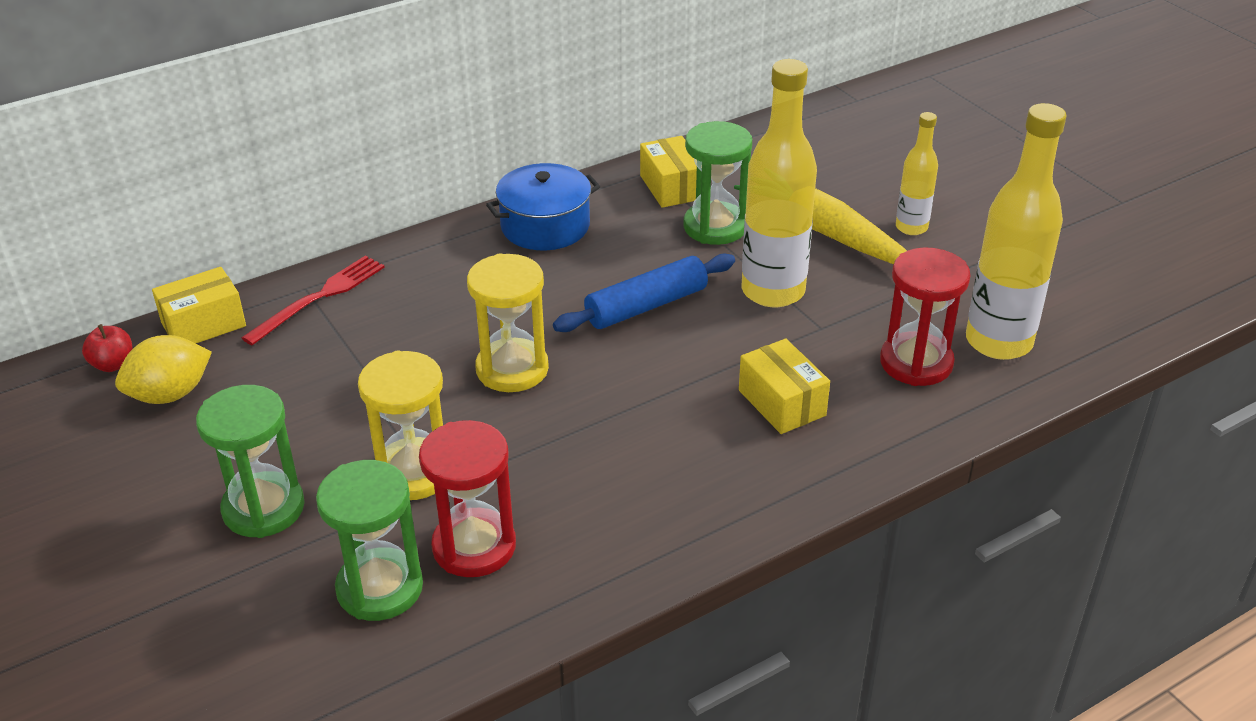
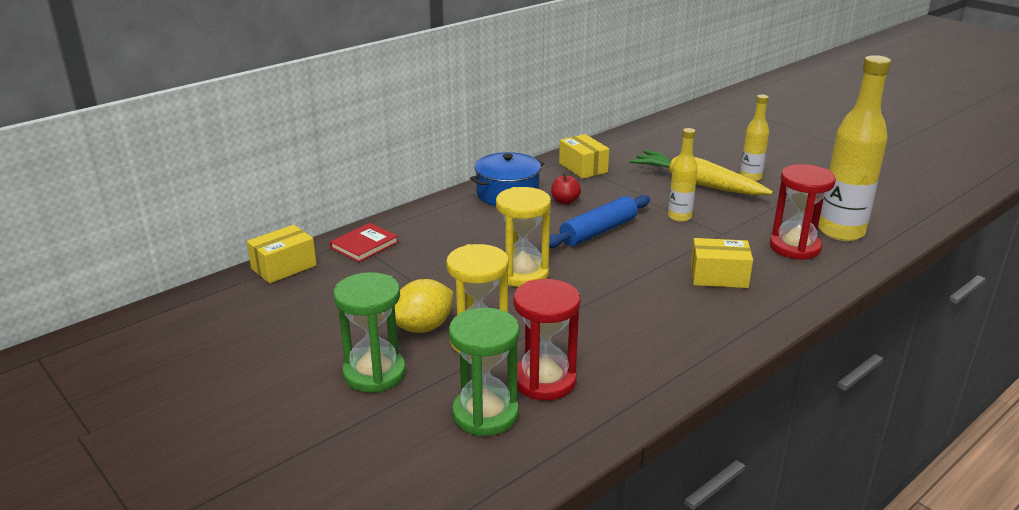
camera: 10 degrees left, 10 degrees down
red apple [82,324,133,372] -> red apple moved to [551,173,581,205]
yellow lemon [115,335,212,404] -> yellow lemon moved to [395,279,453,333]
red fork [242,256,385,345] -> red book [330,223,399,262]
green hourglass [683,121,752,245] -> none
yellow box [739,339,830,434] -> yellow box turned 45 degrees counterclockwise [690,238,753,288]
yellow bottle [742,59,817,308] -> yellow bottle [668,128,698,222], size x0.54

